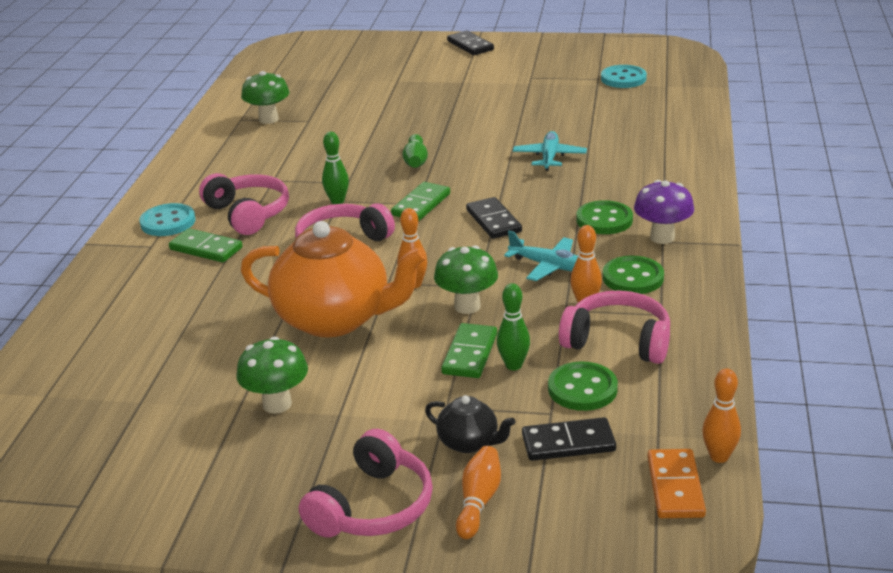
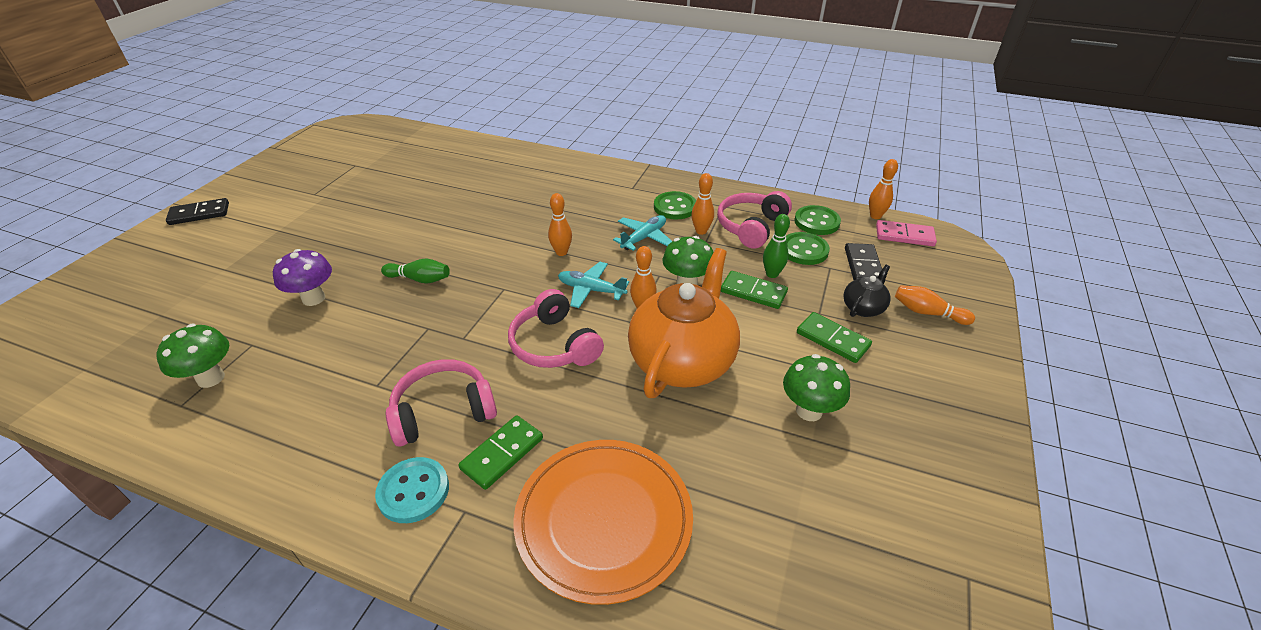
camera: 80 degrees left, 10 degrees up
pink headphones [299,429,433,538] -> none
green bowling pin [322,132,349,204] -> none
green domino [391,182,450,221] -> green domino moved to [797,312,872,363]
black domino [466,197,522,239] -> orange bowling pin [548,193,572,256]
turquoise plane [513,131,587,171] -> turquoise plane moved to [558,262,629,308]
green button [576,200,633,234] -> green button moved to [794,205,841,235]
turquoise button [601,65,647,88] -> none
purple mushroom [634,180,694,244] -> purple mushroom moved to [273,249,332,306]
orange domino [648,449,706,518] -> pink domino [876,220,937,246]
none -> orange plate [513,440,693,605]

